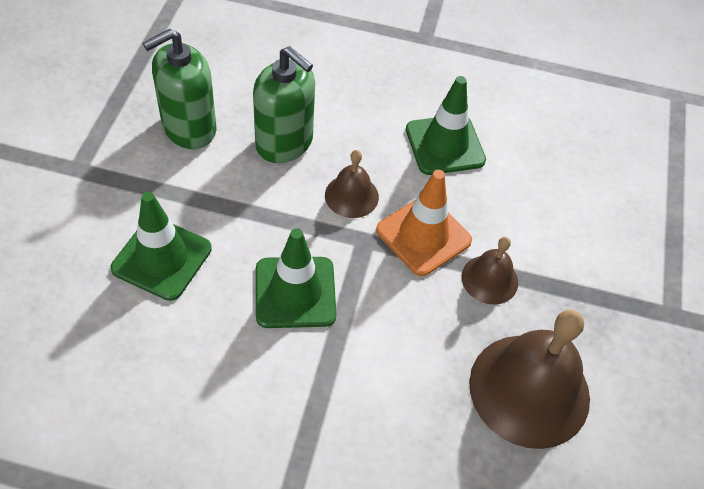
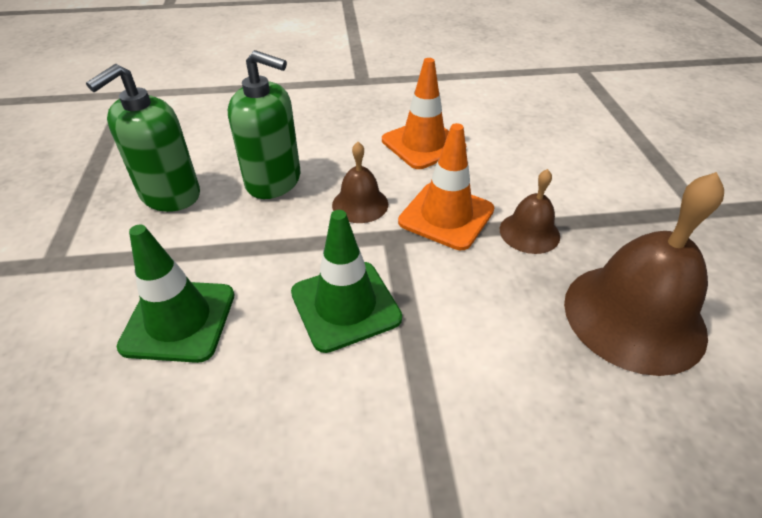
camera: 15 degrees left, 10 degrees down
green traffic cone [406,76,486,175] -> orange traffic cone [382,58,466,169]

